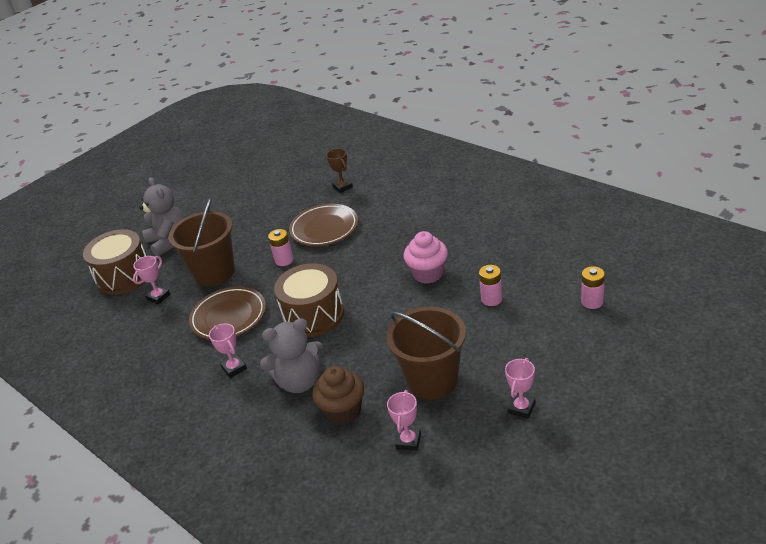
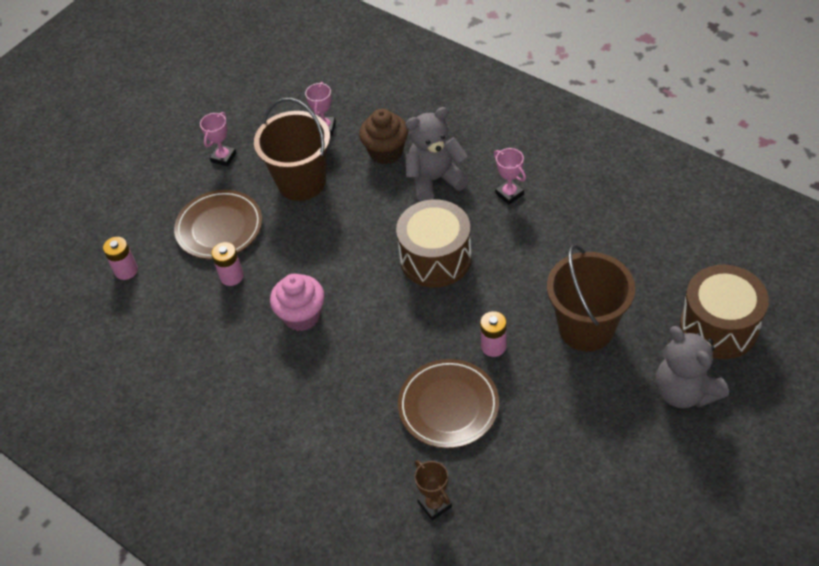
camera: 175 degrees right, 15 degrees up
pink trophy [133,256,170,305] -> none
brown plate [189,287,266,340] -> brown plate moved to [174,190,262,259]

